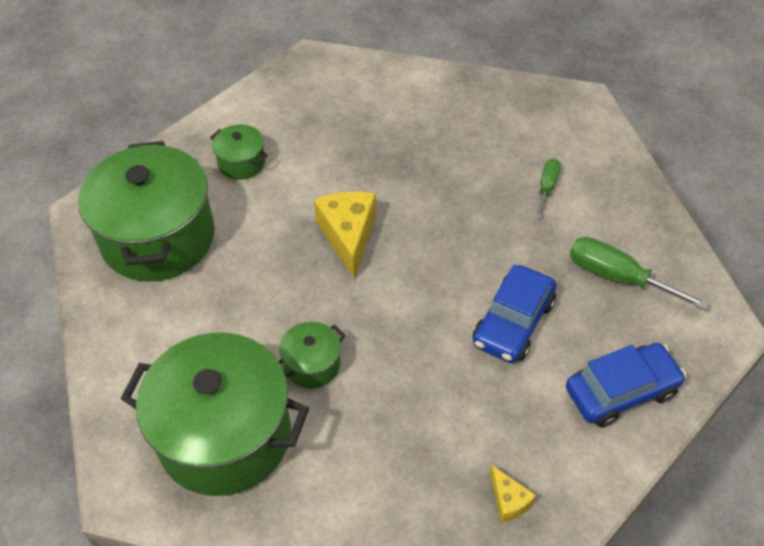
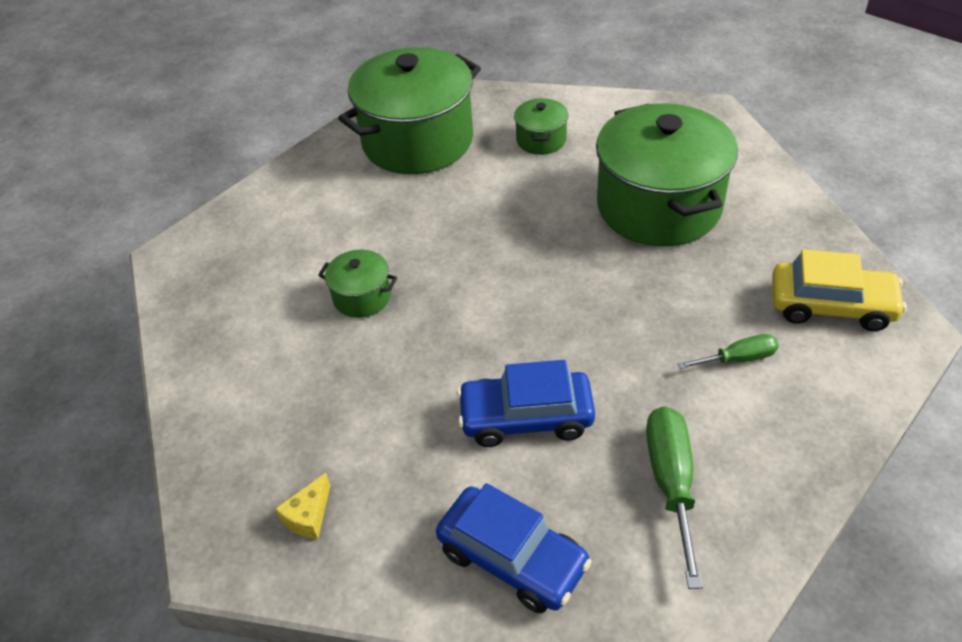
camera: 60 degrees right, 5 degrees down
green pot [121,333,309,496] -> green pot moved to [596,103,738,246]
yellow cheese [314,191,376,279] -> none
none -> yellow car [772,249,907,331]

